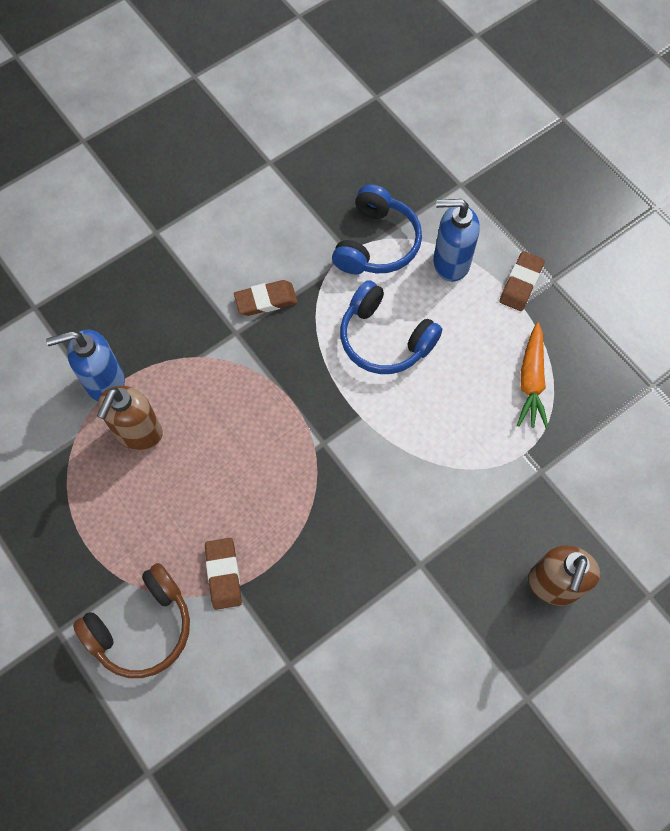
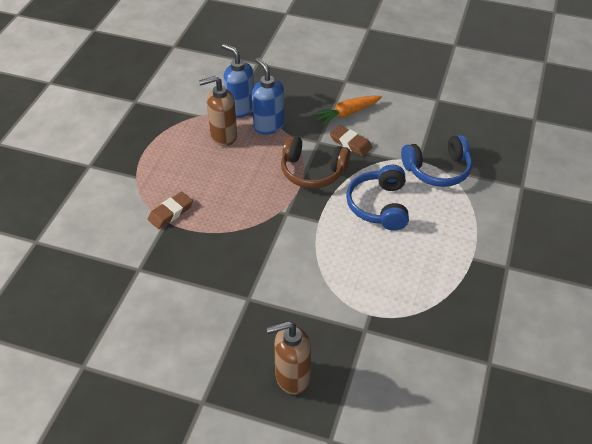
camera: 55 degrees right, 20 degrees down
brown headphones [73,563,190,678] -> brown headphones moved to [281,135,350,189]
blue soap dispenser [433,199,480,282] -> blue soap dispenser moved to [252,58,285,135]
brown eraser [499,251,545,311] -> none
orange carrot [517,322,549,429] -> orange carrot moved to [312,96,382,126]

